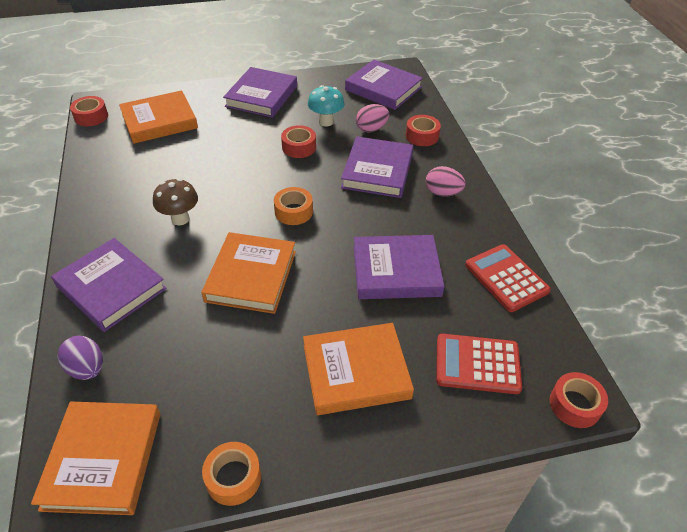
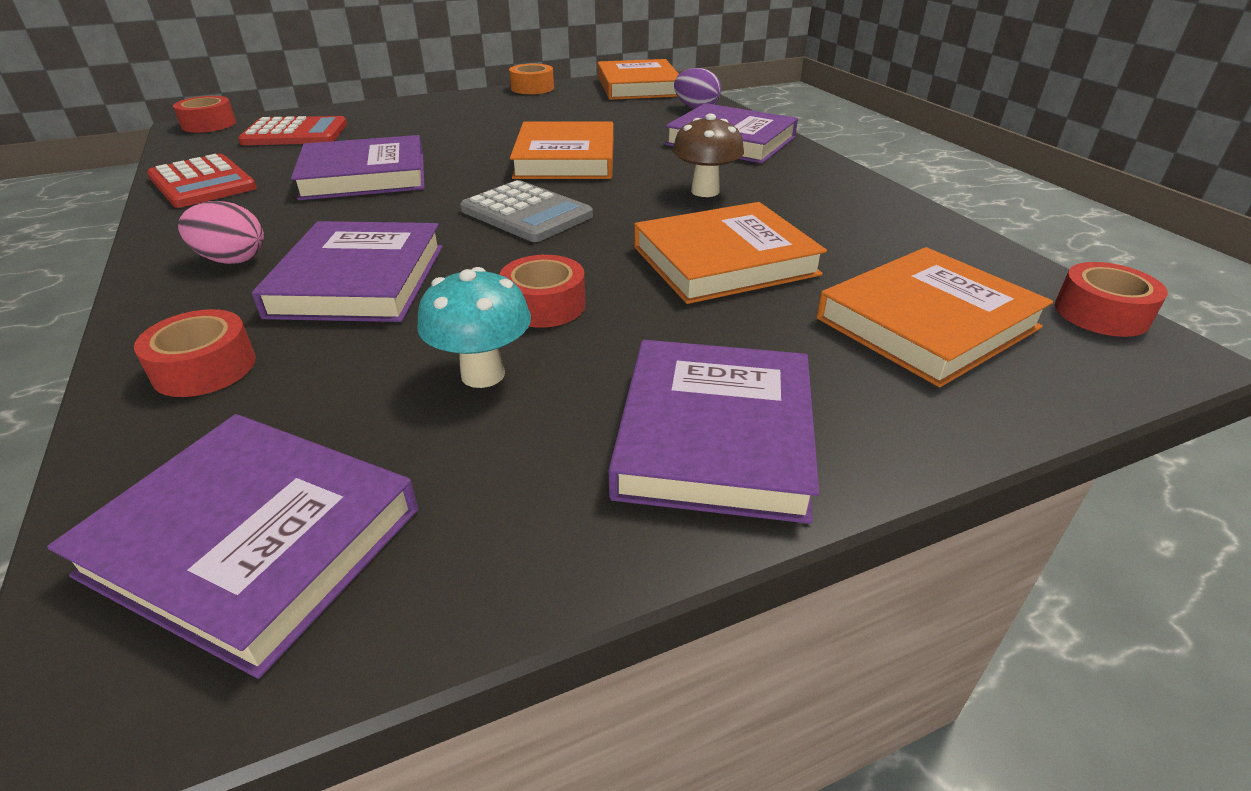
camera: 170 degrees right, 10 degrees down
orange tape [274,187,313,225] -> grey calculator [460,180,593,242]
orange book [303,323,414,415] -> orange book moved to [634,202,827,304]
pink egg [356,104,389,132] -> none

